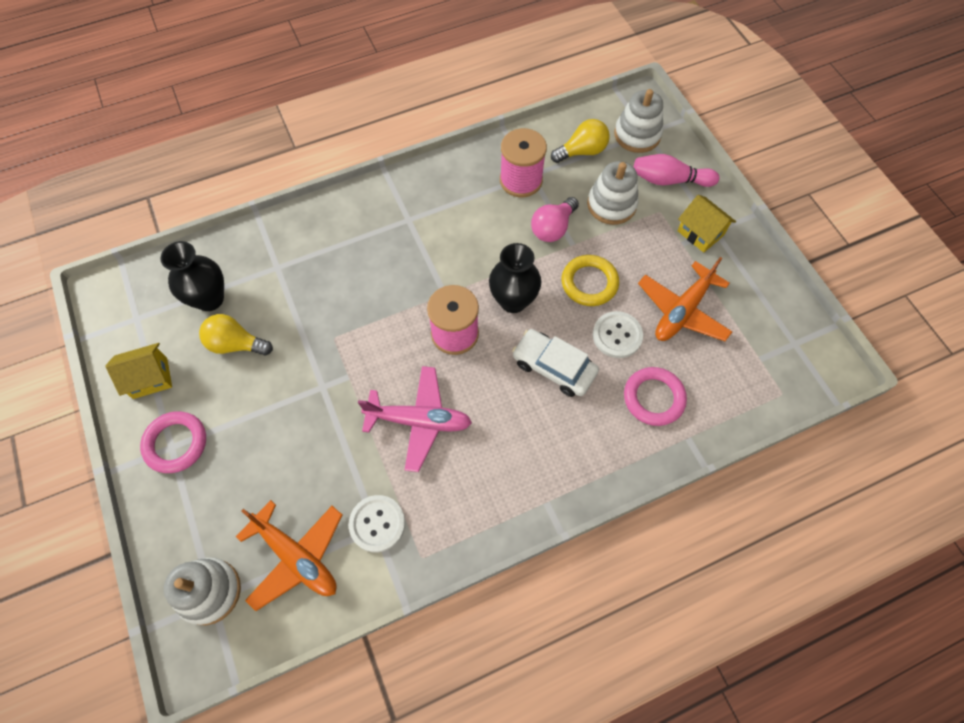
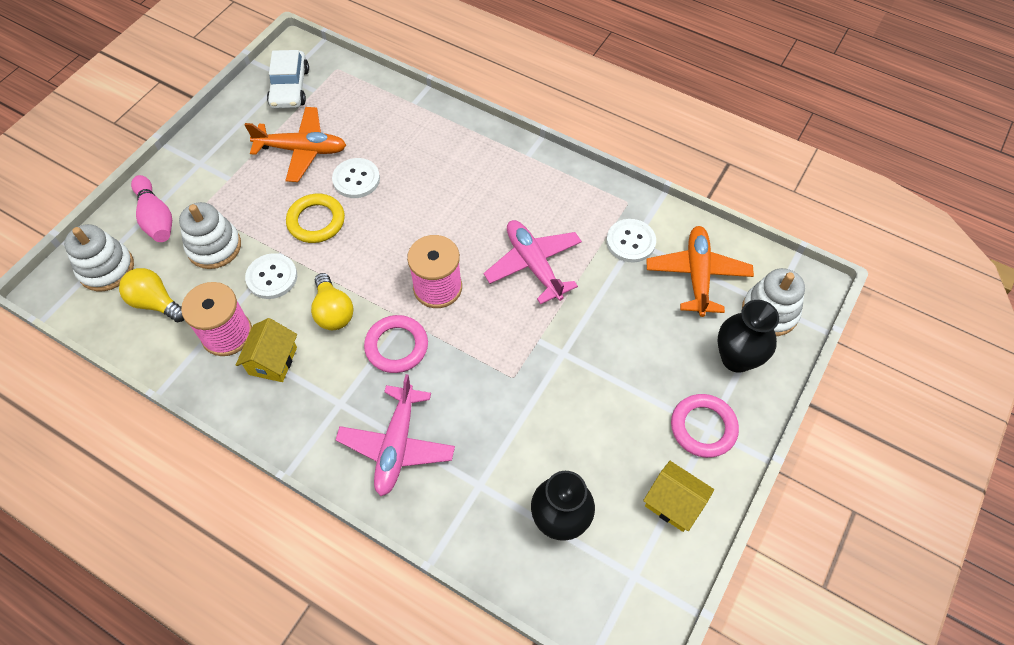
camera: 125 degrees left, 5 degrees down
yellow light bulb [199,314,273,356] -> yellow light bulb moved to [311,273,353,330]
black vase [489,243,541,313] -> black vase moved to [717,300,779,373]
white car [512,329,599,397] -> white car moved to [267,50,309,109]
pink light bulb [531,197,579,242] -> white button [245,253,297,299]
pink ring [624,367,687,426] -> pink ring moved to [364,315,428,373]
yellow house [677,195,736,253] -> yellow house moved to [236,318,297,382]
none -> pink plane [336,374,455,496]

